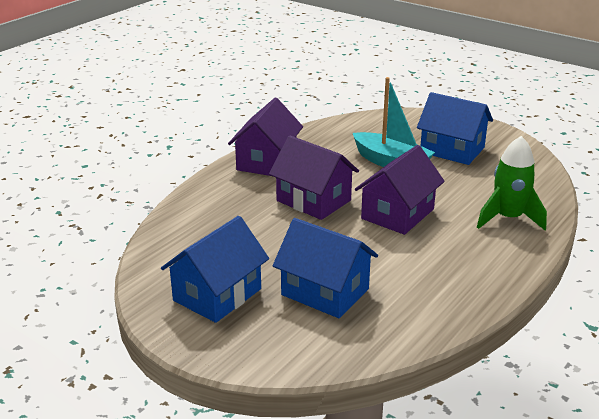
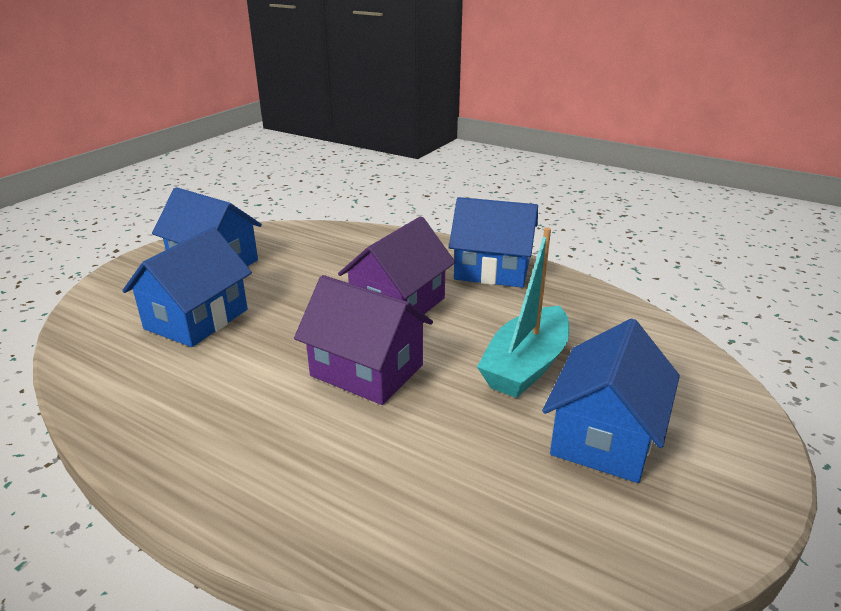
camera: 85 degrees right, 0 degrees up
purple house [228,98,303,176] -> blue house [449,197,538,288]
green rocket [477,136,547,230] -> none

